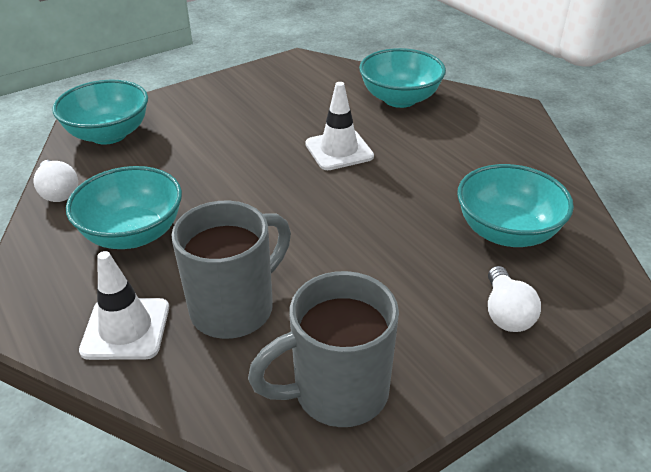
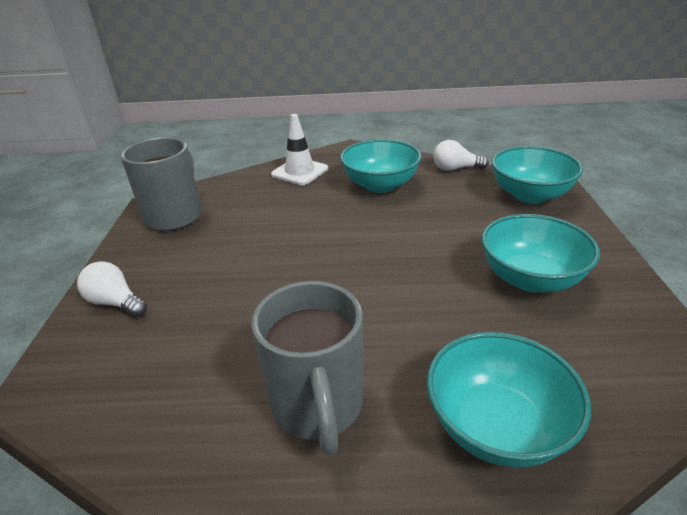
camera: 125 degrees right, 5 degrees down
grey mug [172,201,291,339] -> grey mug moved to [251,281,363,456]
white traffic cone [305,82,374,170] -> none
turquoise bowl [457,164,574,247] -> turquoise bowl moved to [482,214,600,293]

